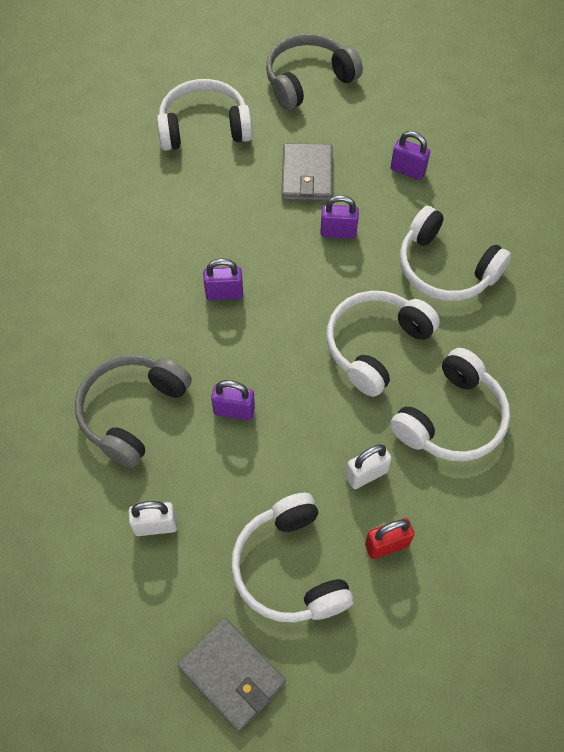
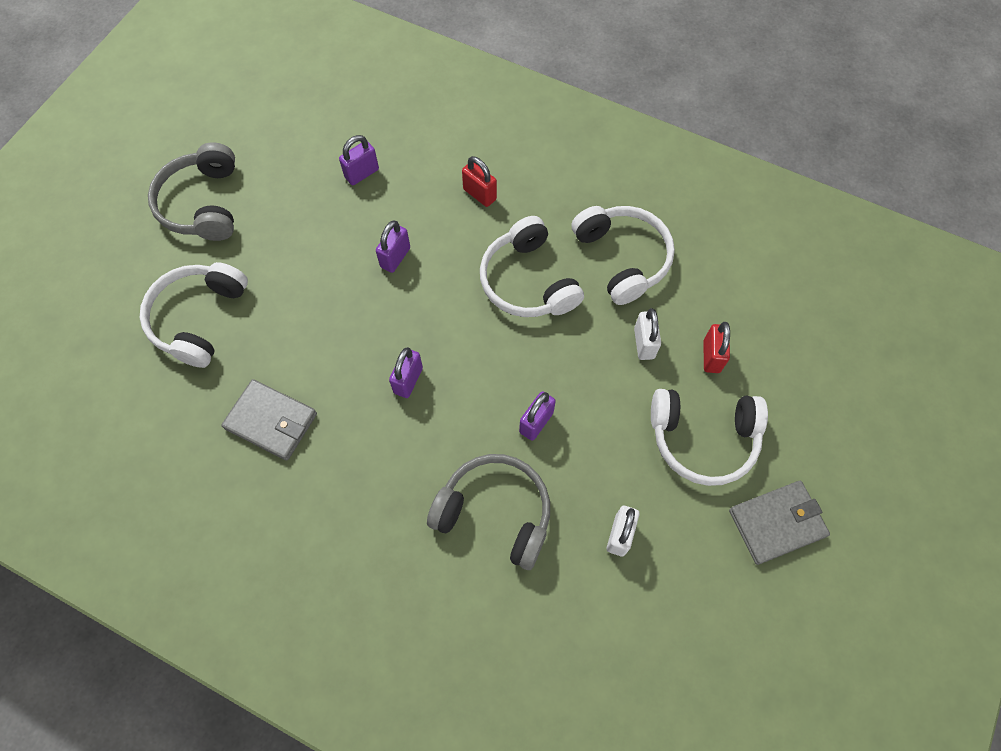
camera: 65 degrees left, 5 degrees up
grey headphones [75,355,192,468] -> grey headphones turned 150 degrees clockwise [427,454,550,570]
grey wallet [282,143,332,201] -> grey wallet moved to [221,379,317,461]
white headphones [400,206,511,301] -> red padlock [462,156,497,207]

